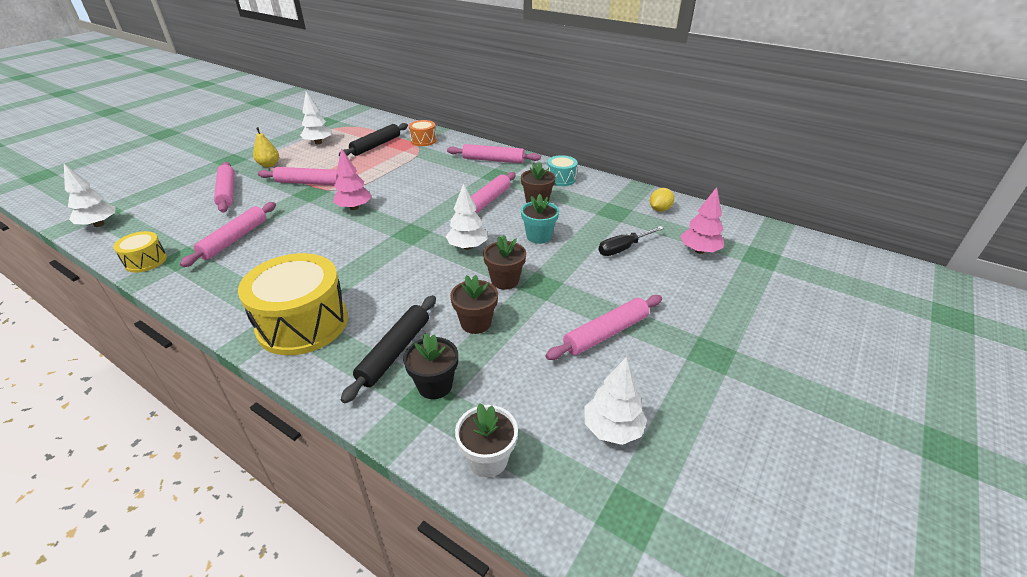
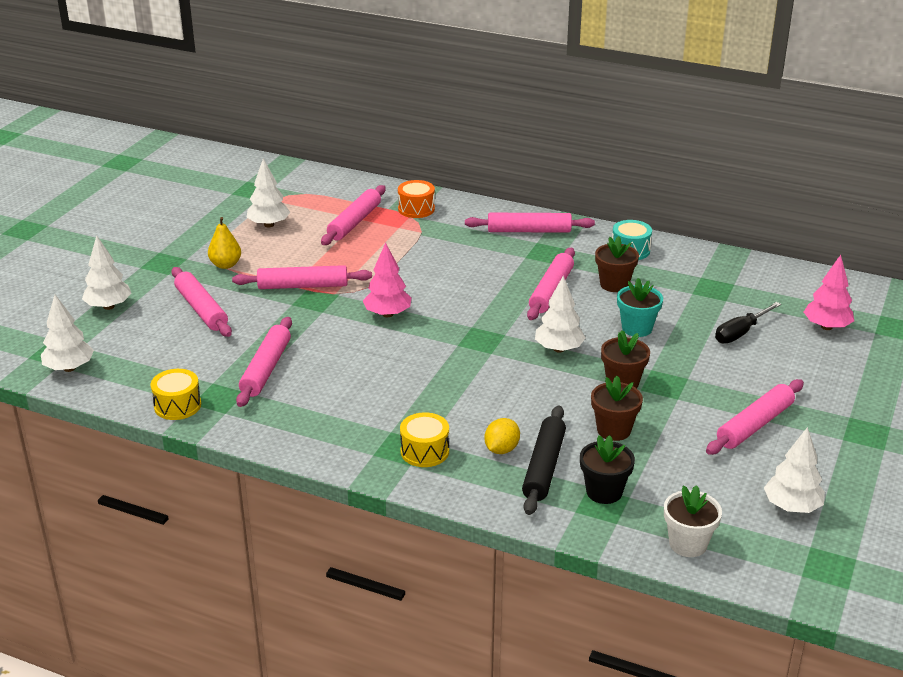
camera: 10 degrees left, 5 degrees down
yellow drum [238,253,348,355] -> yellow drum [400,412,449,467], size x0.49
black rolling pin [339,123,408,156] -> pink rolling pin [321,185,386,245]
yellow lemon [650,188,674,212] -> yellow lemon moved to [484,418,520,454]
none -> white tree [82,235,132,310]

